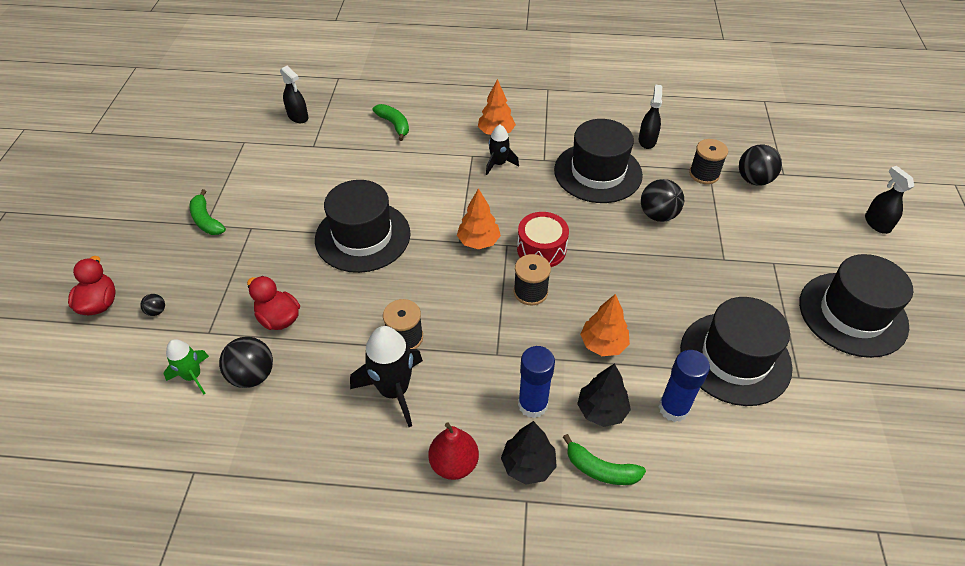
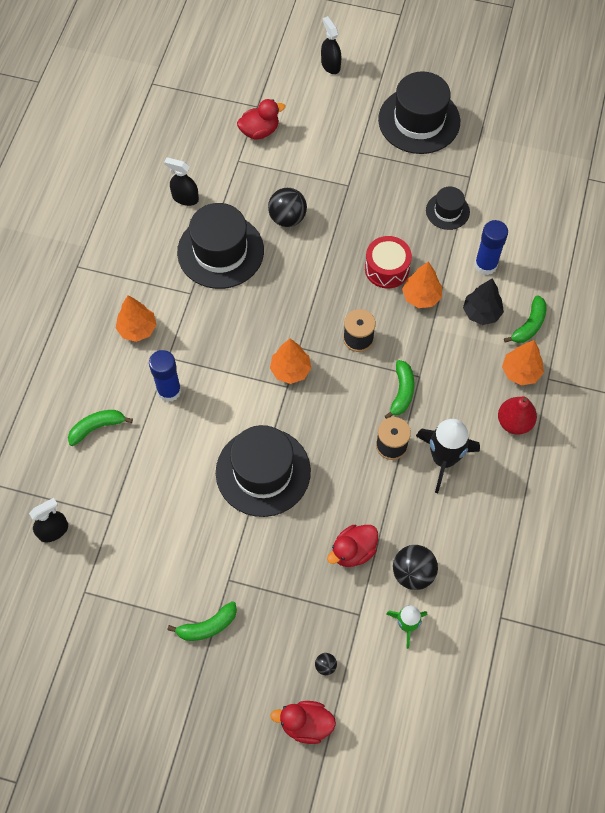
camera: 80 degrees left, 15 degrees up
black rocket [486,125,519,175] -> none
black tree [501,421,557,485] -> orange tree [502,340,544,386]
red drum [517,212,569,267] -> red drum moved to [365,236,412,289]
blue glue stick [518,346,555,418] -> blue glue stick moved to [149,350,181,402]
black hat [680,297,793,406] -> black hat [426,187,470,230], size x0.52
black spool [689,139,728,184] -> none
black ball [739,145,782,186] -> red duck [237,99,285,139]
black spray bottle [865,166,914,234] -> black spray bottle turned 75 degrees clockwise [321,16,341,74]
none -> green banana [385,360,414,419]

